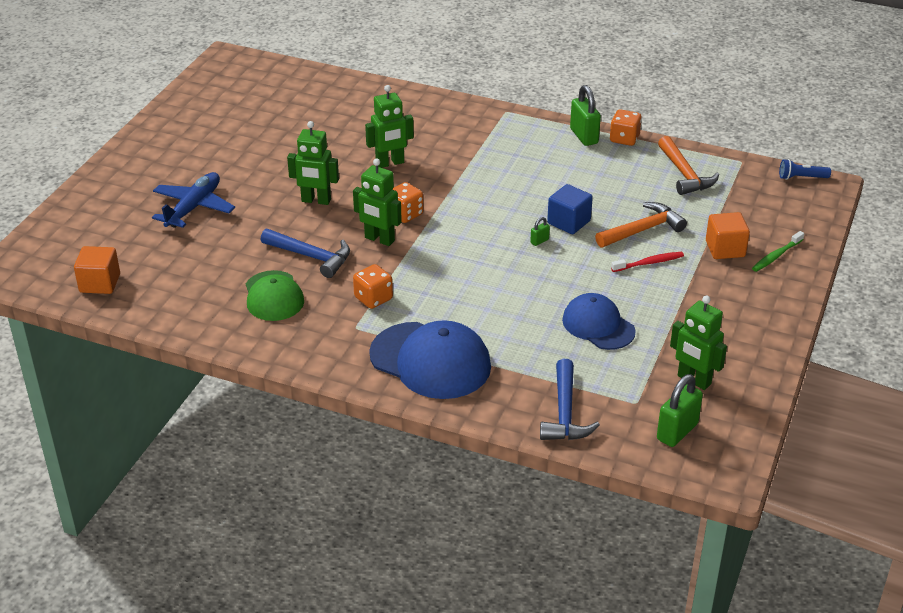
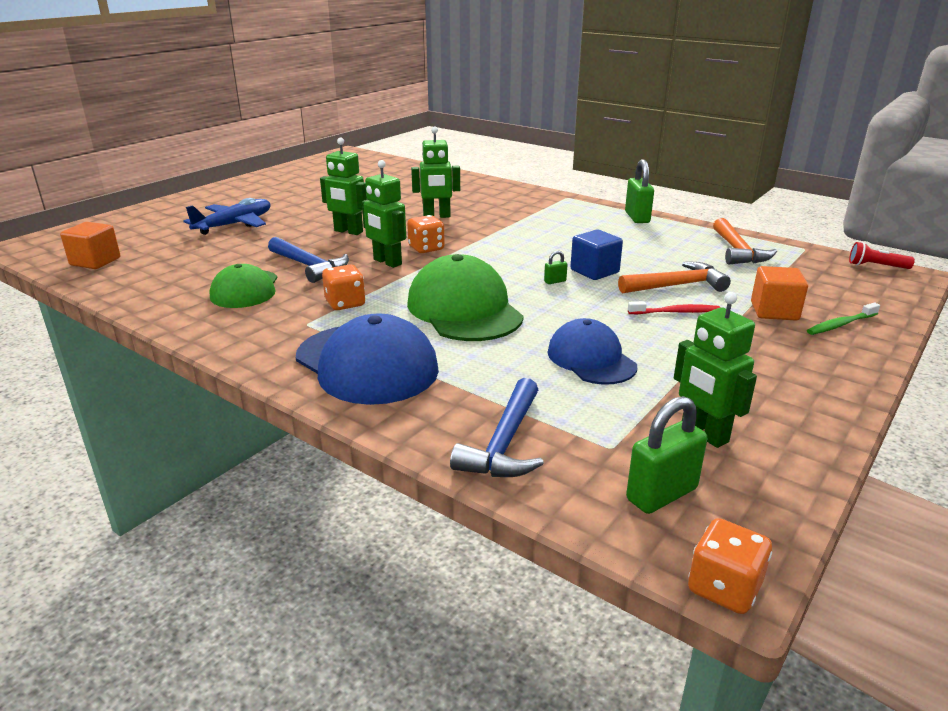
camera: 15 degrees right, 10 degrees down
orange dice [610,109,642,146] -> orange dice moved to [688,518,772,614]
blue flashlight [779,159,831,180] -> red flashlight [849,242,915,269]
none -> green cap [407,254,524,341]

